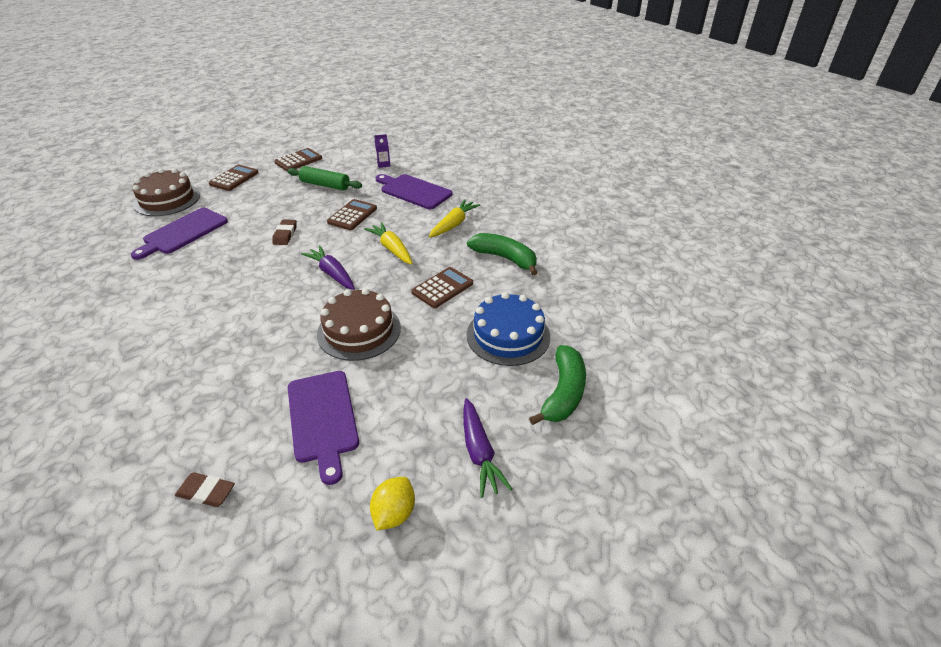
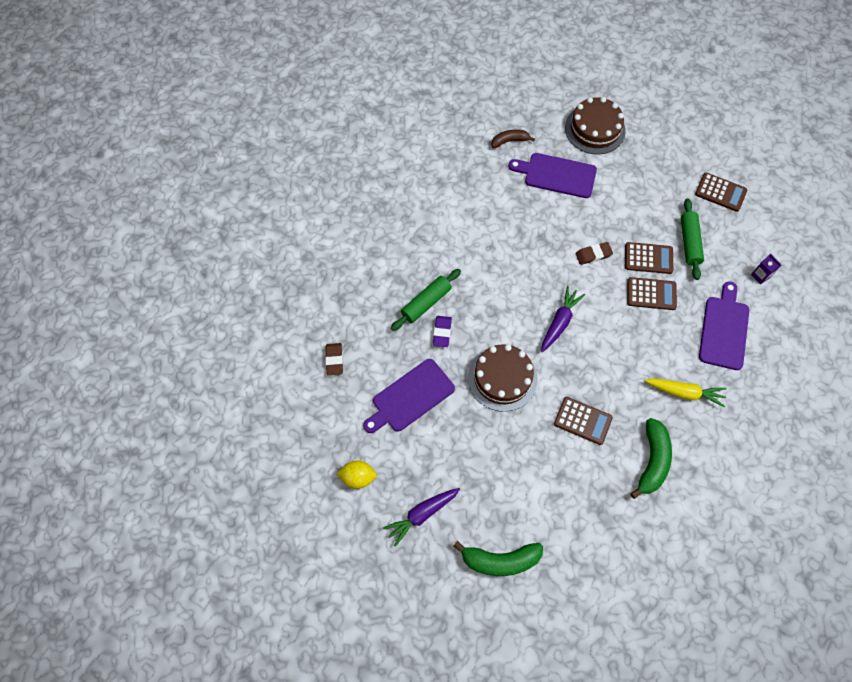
camera: 70 degrees right, 25 degrees up
brown calculator [209,165,259,191] -> brown calculator moved to [625,242,673,274]
yellow carrot [364,222,412,265] -> none
blue cake [467,292,550,366] -> none
none -> green rolling pin [391,269,461,331]
none -> purple eraser [433,316,452,347]
none -> brown banana [491,129,535,148]

